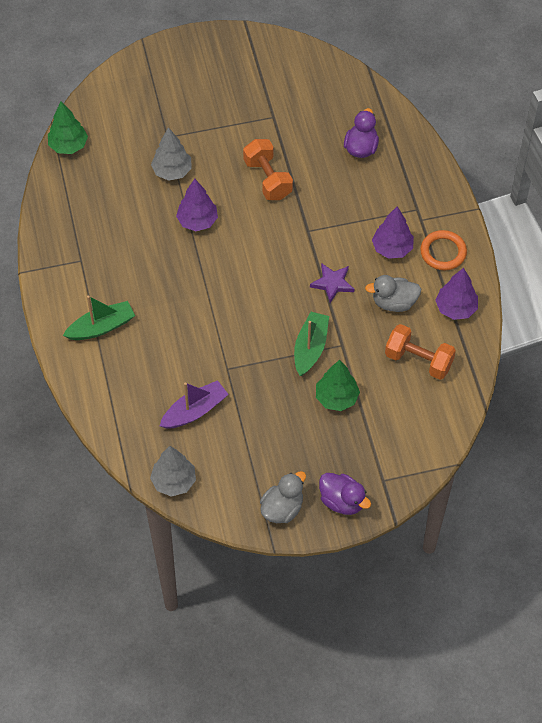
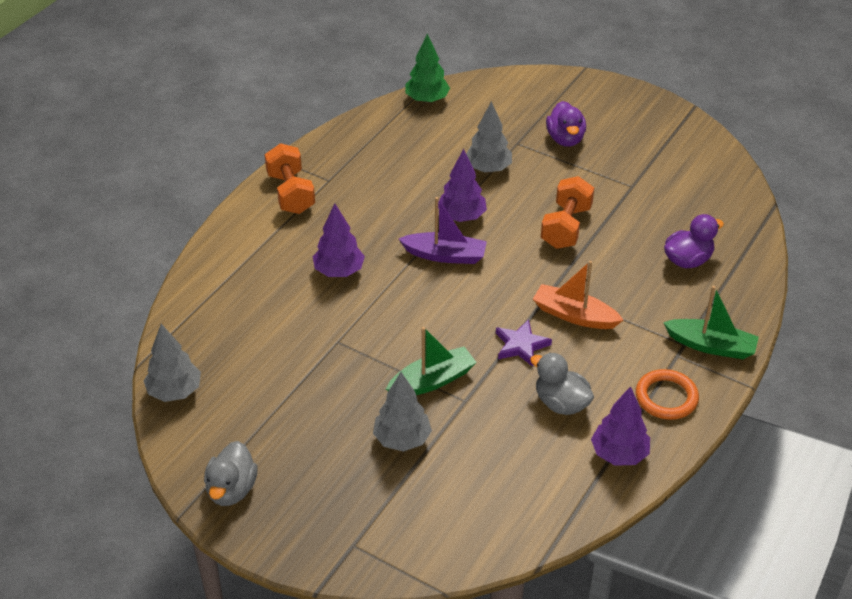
camera: 45 degrees right, 15 degrees down
green boat [63,296,135,340] -> green boat moved to [663,286,759,359]
purple boat [160,380,229,428] -> purple boat moved to [399,197,487,264]
grey duck [260,471,306,523] -> grey duck turned 105 degrees clockwise [204,441,258,506]
green tree [316,360,360,411] -> grey tree [373,372,432,452]
purple duck [319,473,371,515] -> purple duck moved to [546,101,586,147]
purple tree [372,206,414,259] -> purple tree moved to [313,204,365,277]
orange dumbbell [385,324,456,380] -> orange dumbbell moved to [265,143,315,214]
none -> orange boat [533,261,623,329]

